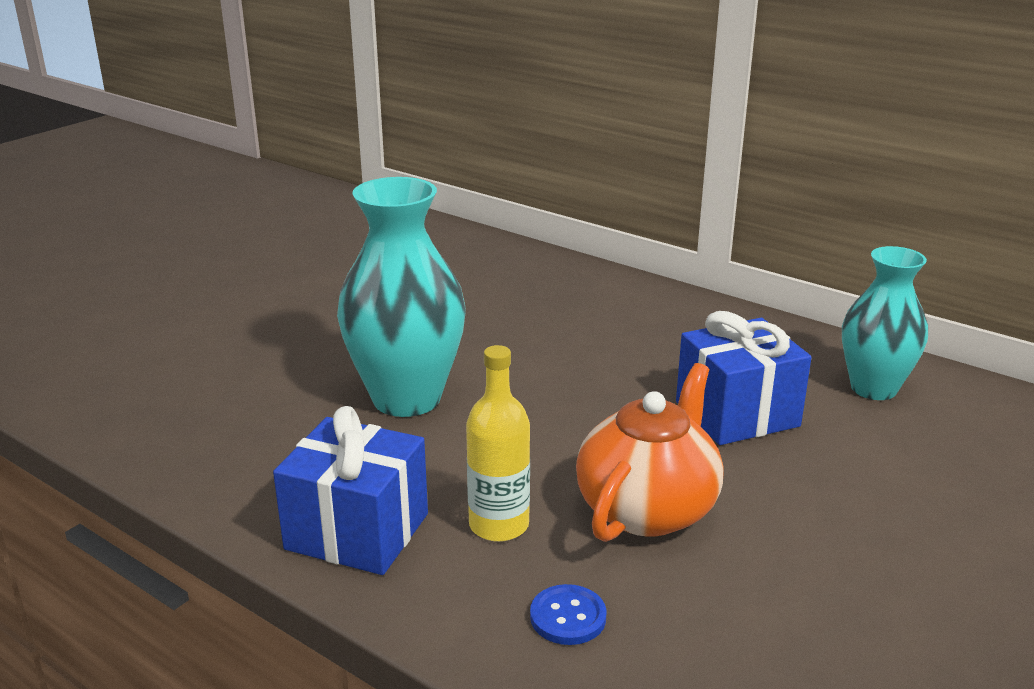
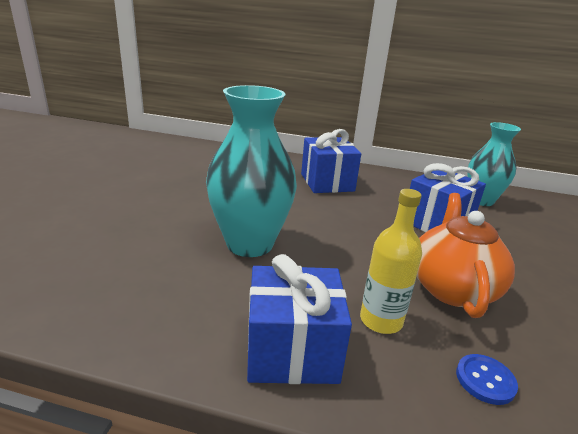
camera: 25 degrees left, 0 degrees up
none -> blue gift [301,129,361,193]

